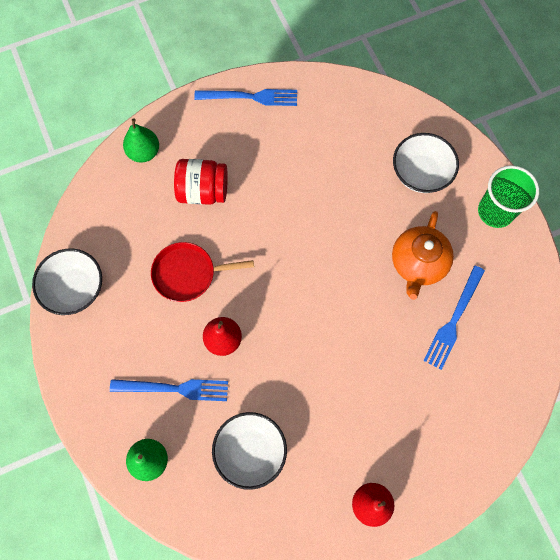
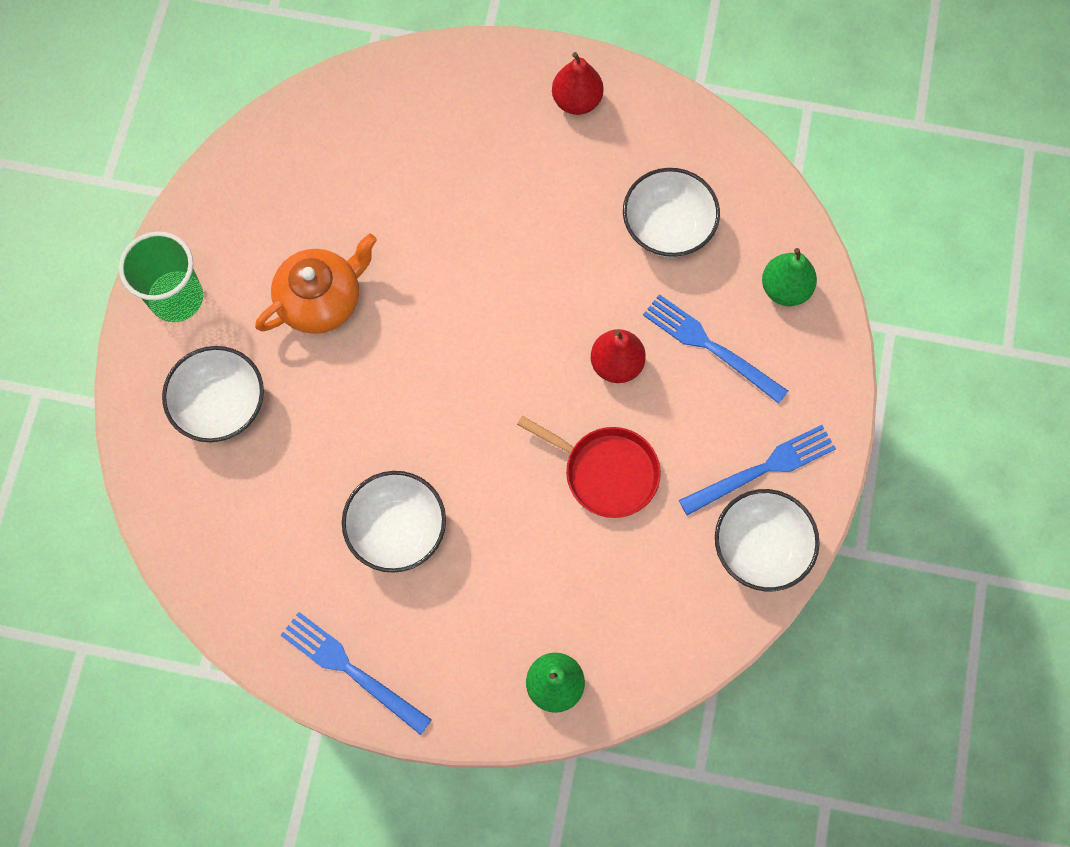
camera: 145 degrees left, 0 degrees up
red jar [174,159,228,205] -> none
blue fork [423,266,485,370] -> blue fork moved to [679,425,836,515]
none -> white bowl [342,471,446,573]

